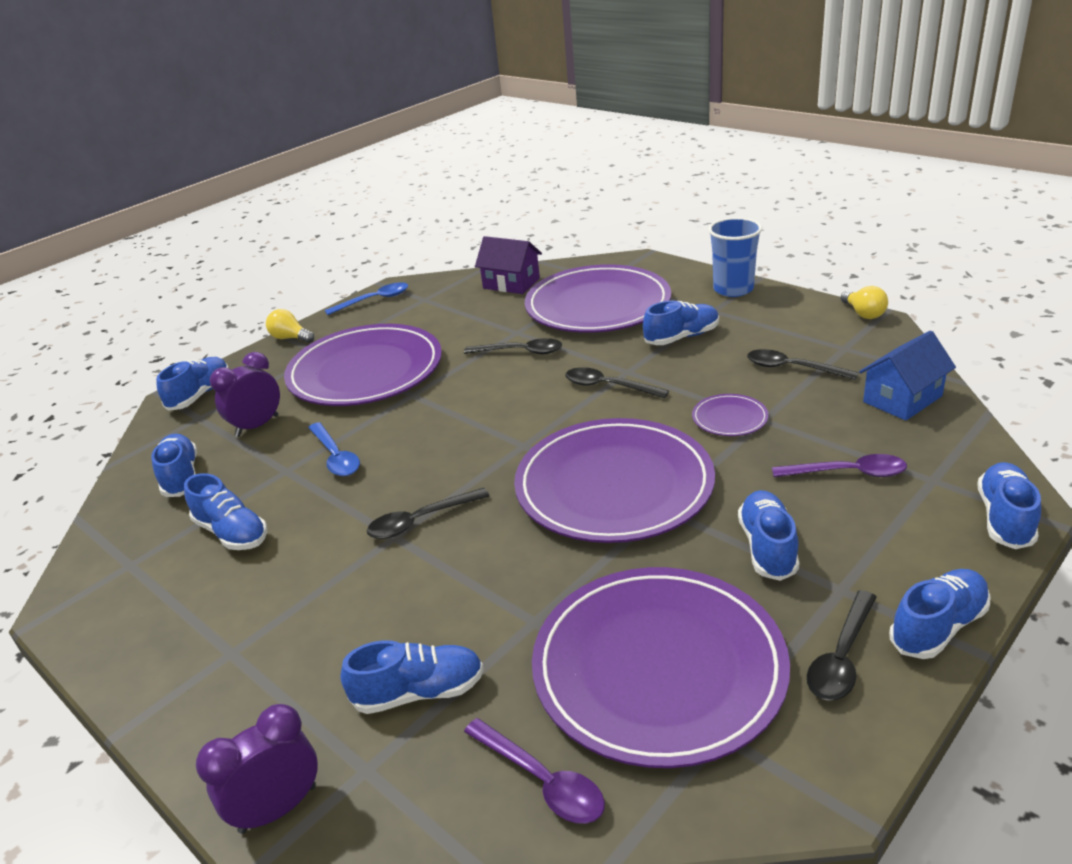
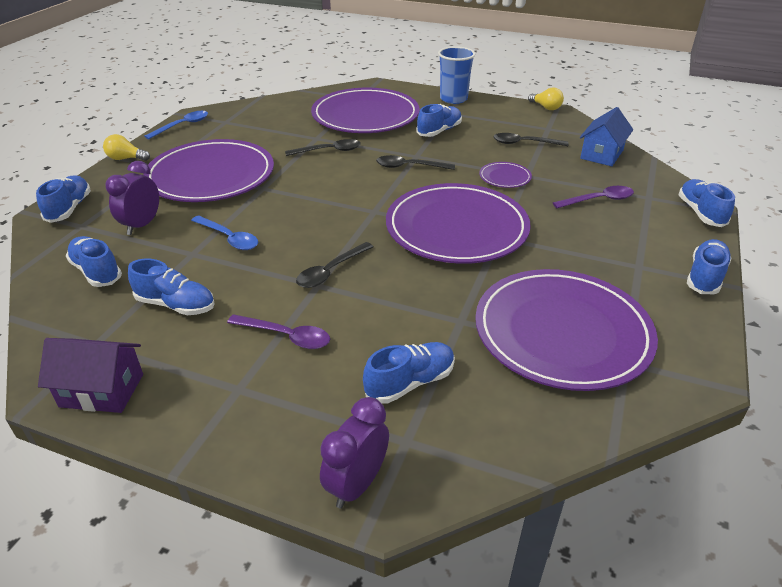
camera: 25 degrees left, 5 degrees up
purple spoon [464,718,605,824] -> purple spoon moved to [227,314,330,349]
purple house [475,236,542,294] -> purple house moved to [38,338,143,413]
blue shoe [738,490,799,581] -> none
black spoon [807,590,877,701] -> none

